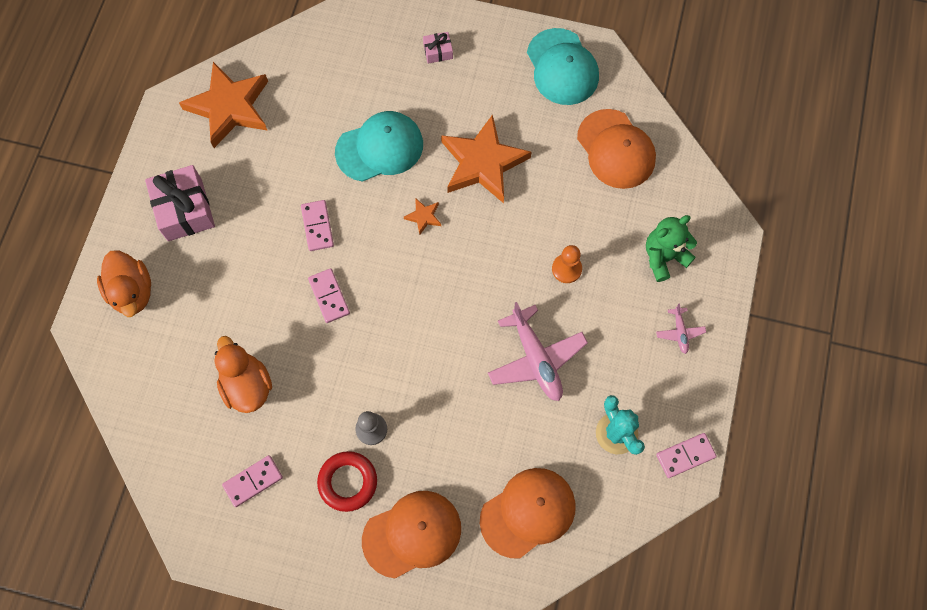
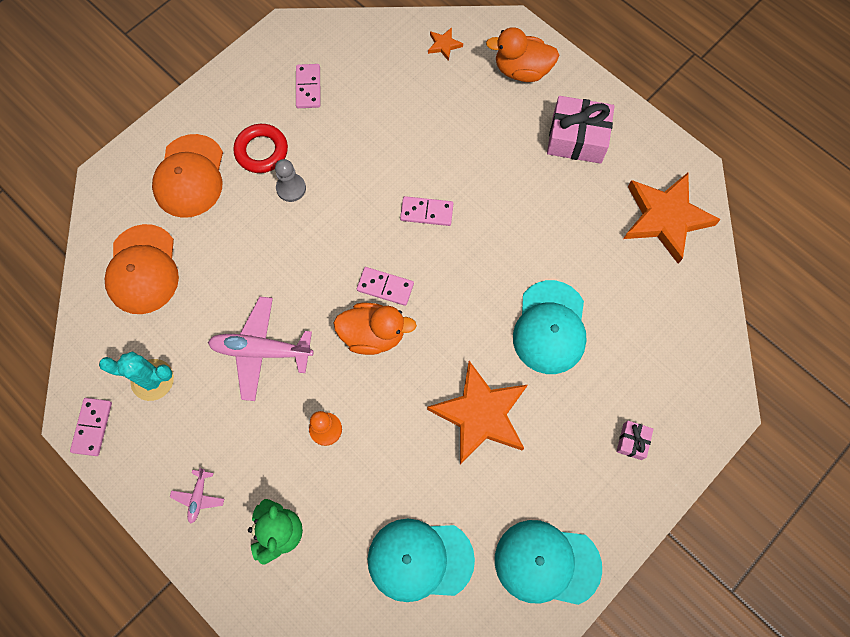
camera: 120 degrees right, 0 degrees up
orange duck [214,336,272,413] -> orange duck moved to [333,303,417,355]
pink domino [301,200,334,251] -> pink domino moved to [357,267,414,306]
orange star [404,198,441,235] -> orange star moved to [428,27,463,61]
orange cap [577,109,656,189] -> turquoise cap [368,519,475,602]
pink plane [656,303,706,354] -> pink plane turned 105 degrees counterclockwise [170,468,224,524]

